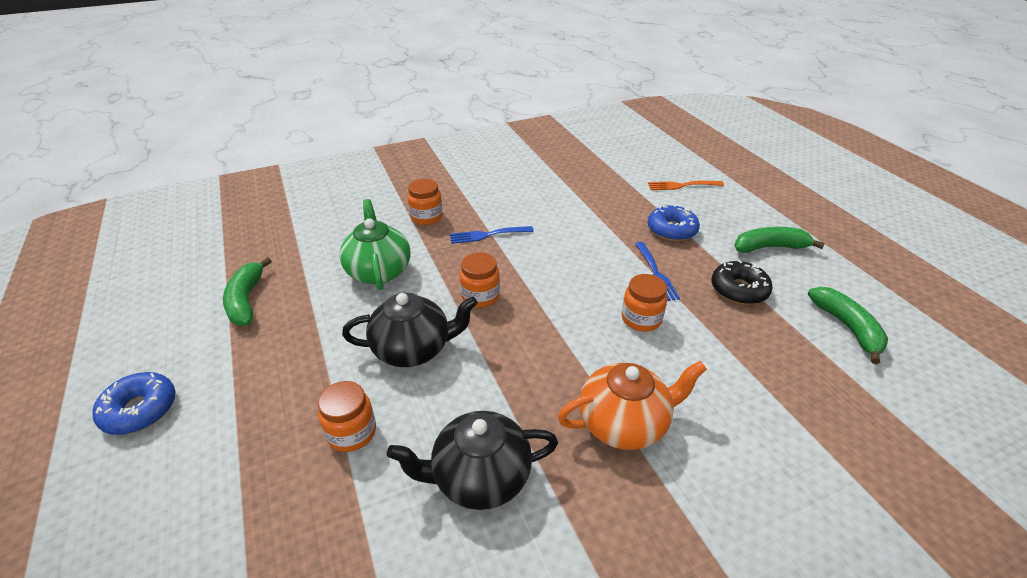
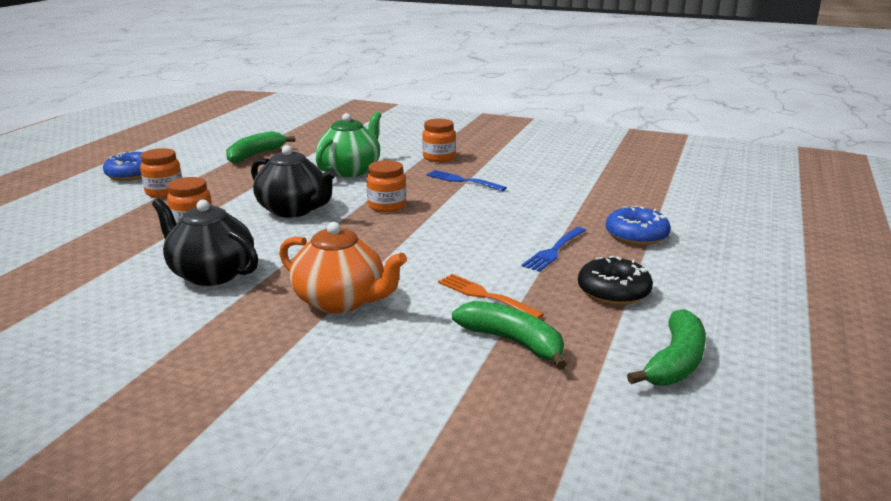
camera: 45 degrees right, 15 degrees down
orange jar [622,274,668,332] -> orange jar moved to [140,148,182,198]
orange fork [648,181,724,190] -> orange fork moved to [438,274,544,319]
green banana [734,227,825,253] -> green banana moved to [452,301,567,369]

